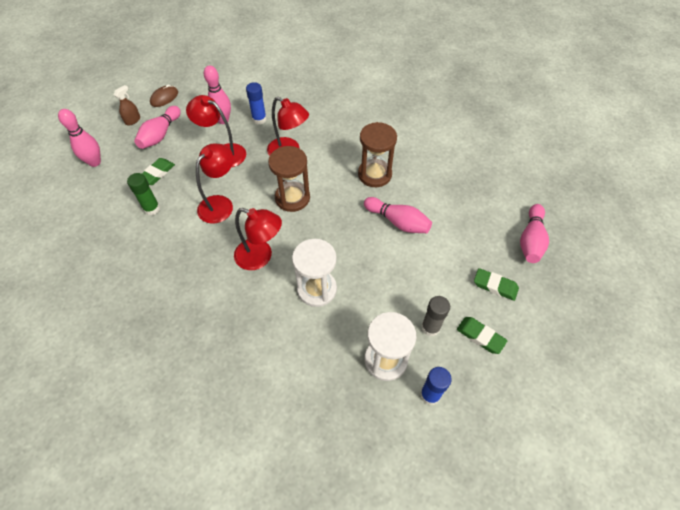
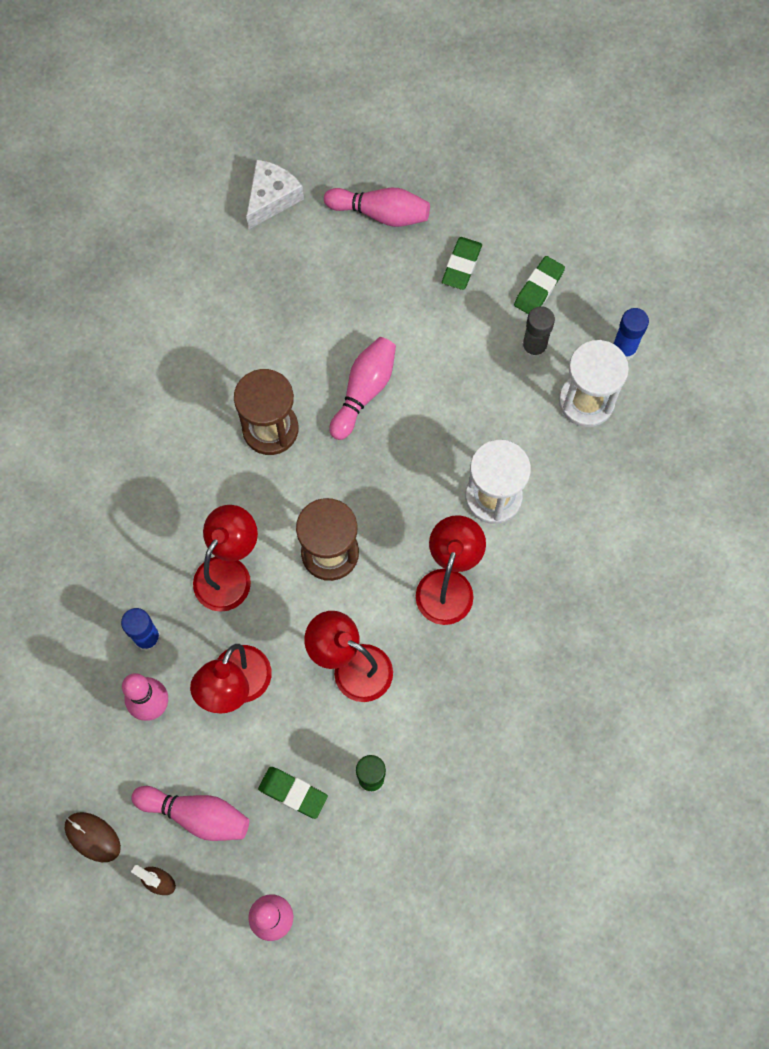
camera: 95 degrees left, 15 degrees up
none -> white cheese [246,159,304,229]

